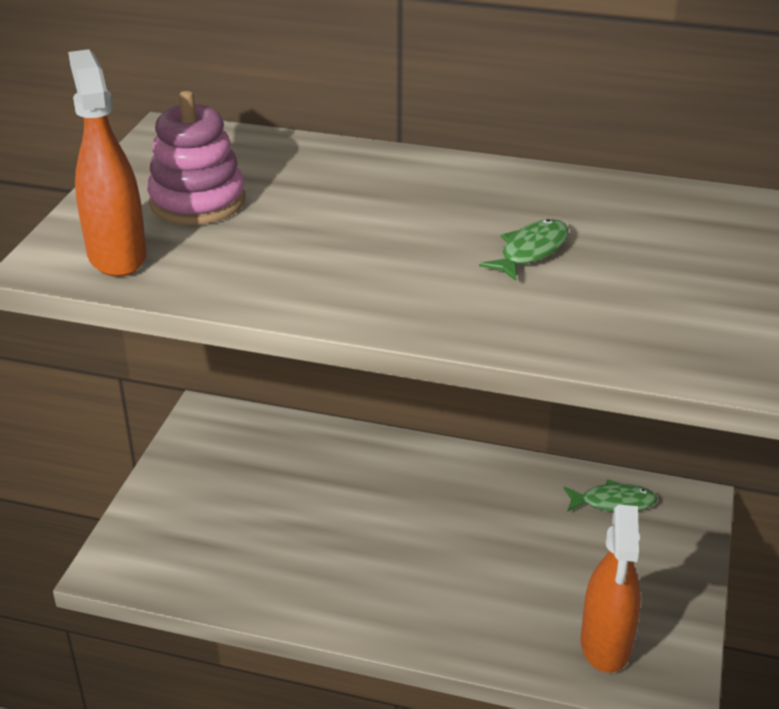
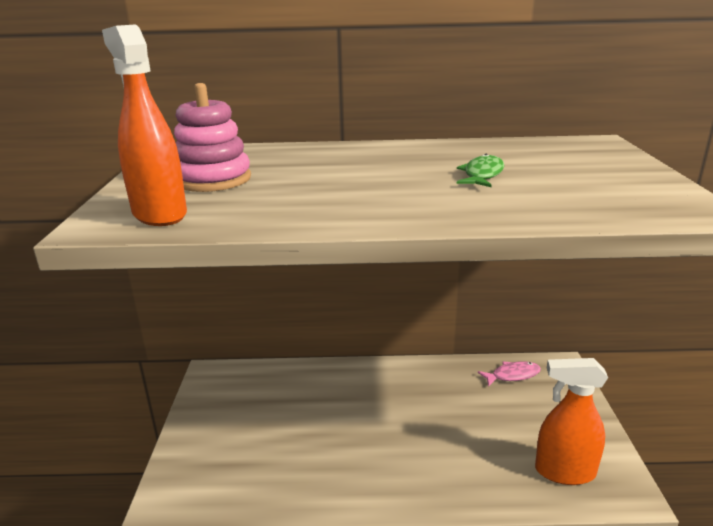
camera: 15 degrees left, 10 degrees down
green fish [563,479,657,512] -> pink fish [478,361,541,387]
orange spray bottle [581,505,641,673] -> orange spray bottle turned 105 degrees clockwise [535,358,608,485]

